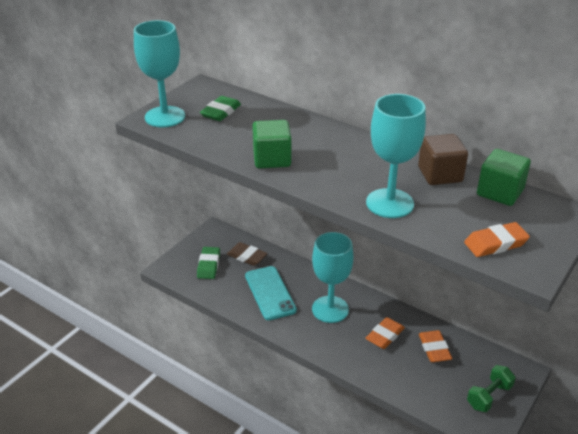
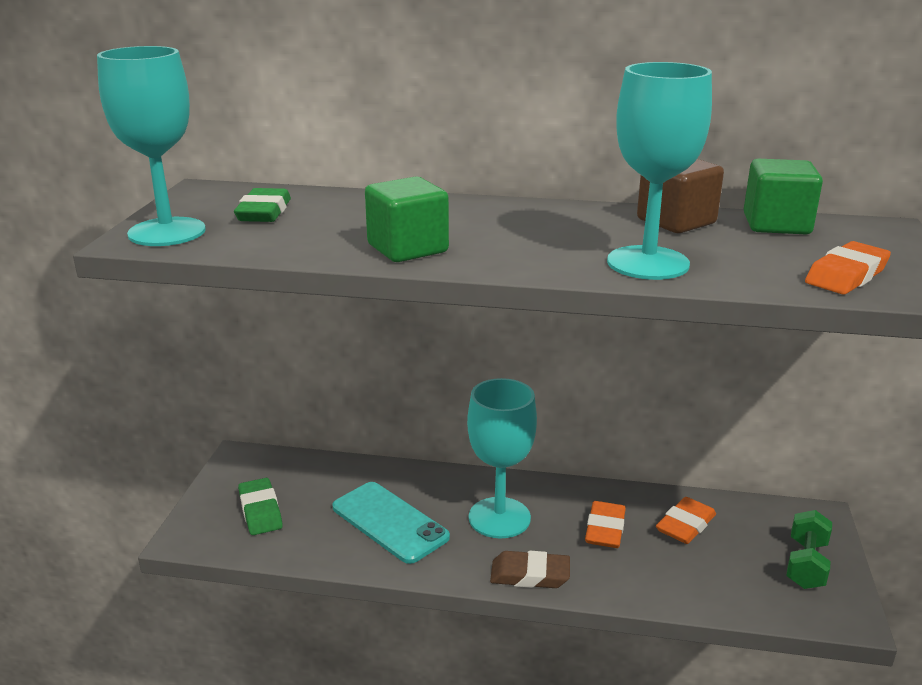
camera: 25 degrees left, 10 degrees down
brown eraser [227,242,267,266] -> brown eraser moved to [490,551,570,588]
orange eraser [419,330,452,362] -> orange eraser turned 75 degrees clockwise [656,497,716,544]

